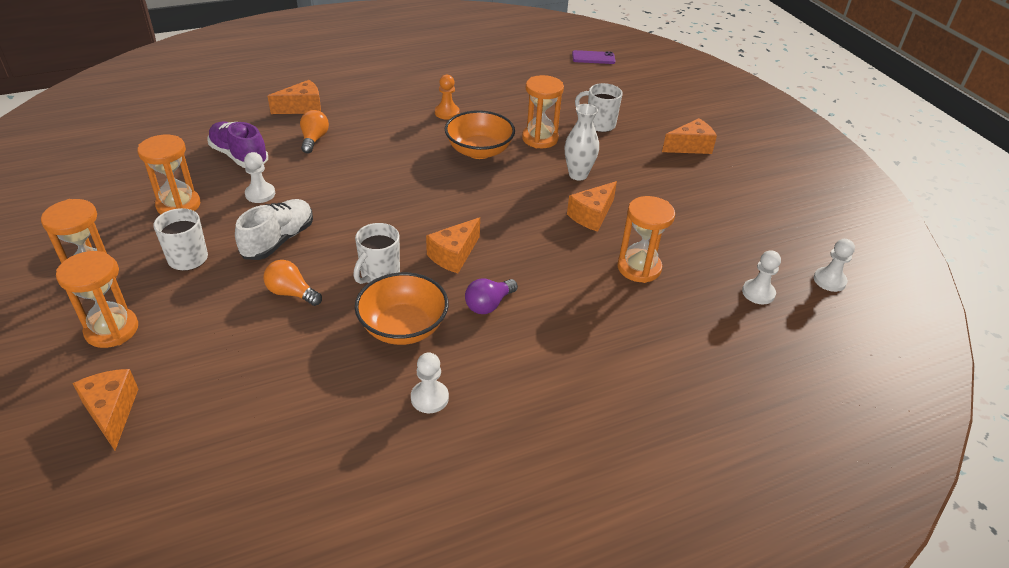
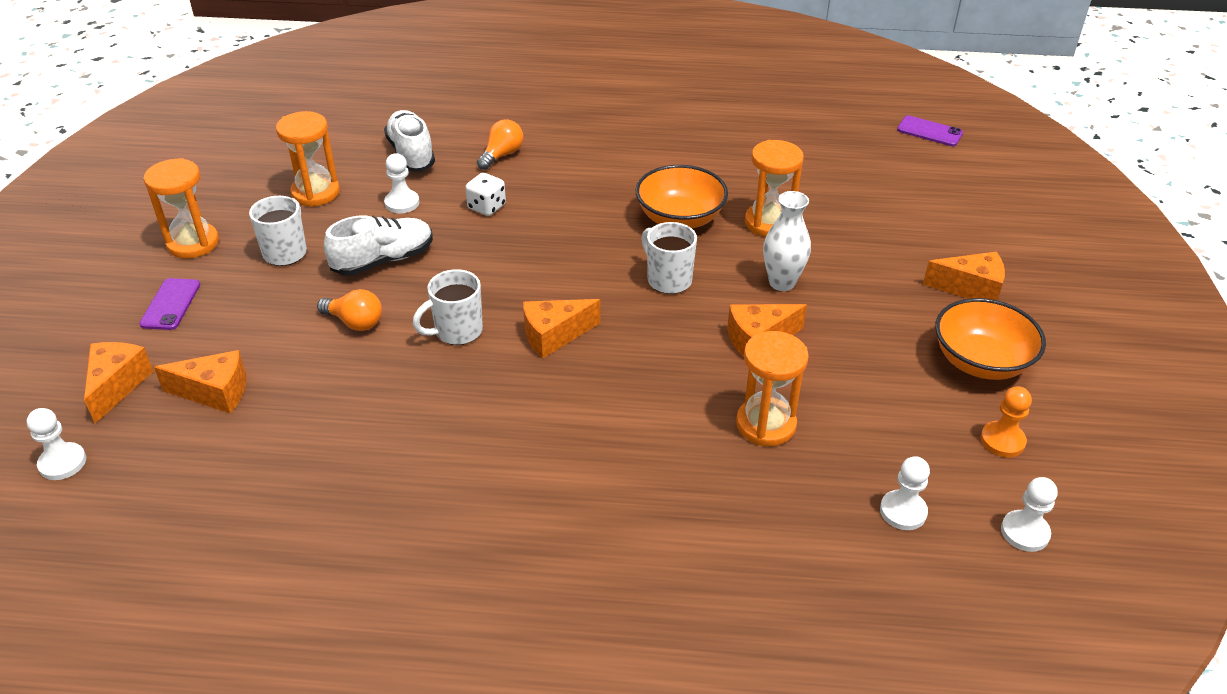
camera: 30 degrees right, 0 degrees up
orange hourglass [56,251,138,348] -> purple phone [139,278,200,330]
purple shoe [207,122,268,168] -> white shoe [384,110,435,172]
orange light bulb [264,260,322,306] -> orange light bulb turned 150 degrees clockwise [317,289,382,331]
orange cheese [268,80,321,114] -> orange cheese moved to [154,350,246,413]
orange bowl [355,272,448,345] -> orange bowl moved to [935,298,1046,380]
white pawn [411,353,449,413] -> white pawn moved to [27,408,86,480]
orange pawn [435,75,460,120] -> orange pawn moved to [981,386,1032,457]
purple light bulb [465,279,518,314] -> none
white mug [575,83,623,132] -> white mug moved to [641,222,697,294]
none -> white dice [465,173,506,216]

